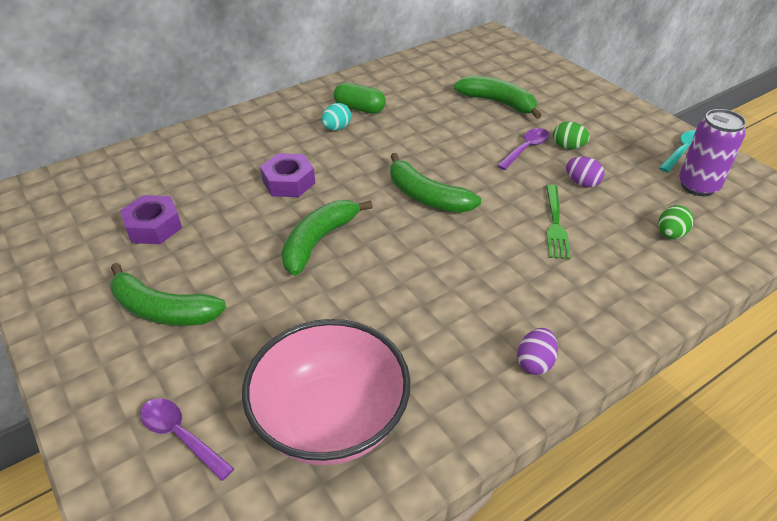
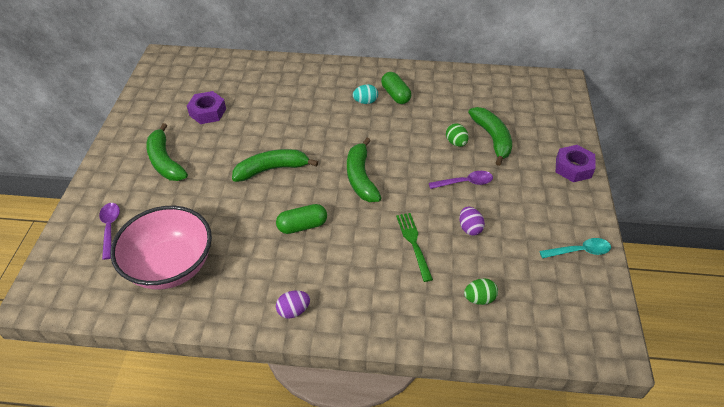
camera: 40 degrees right, 5 degrees up
purple nut [260,153,315,197] -> purple nut moved to [556,145,596,182]
green fork [546,185,570,259] -> green fork turned 120 degrees clockwise [396,213,433,282]
green egg [553,121,590,149] -> green egg moved to [446,123,469,147]
purple can [679,109,746,196] -> none
none -> green capsule [276,204,327,234]

